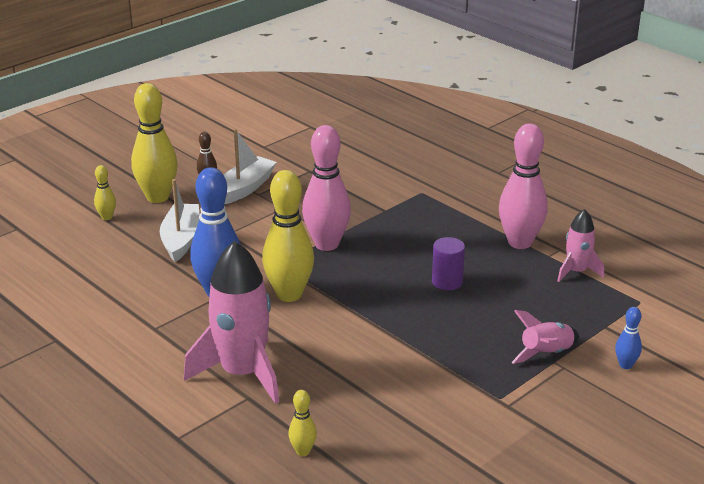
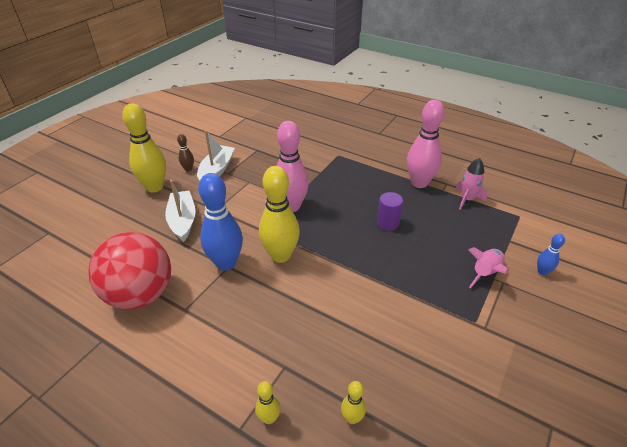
camera: 15 degrees left, 10 degrees up
yellow bowling pin [94,165,116,220] -> yellow bowling pin moved to [255,381,281,424]
pink rocket [184,241,279,404] -> none
none -> red ball [88,232,171,310]

